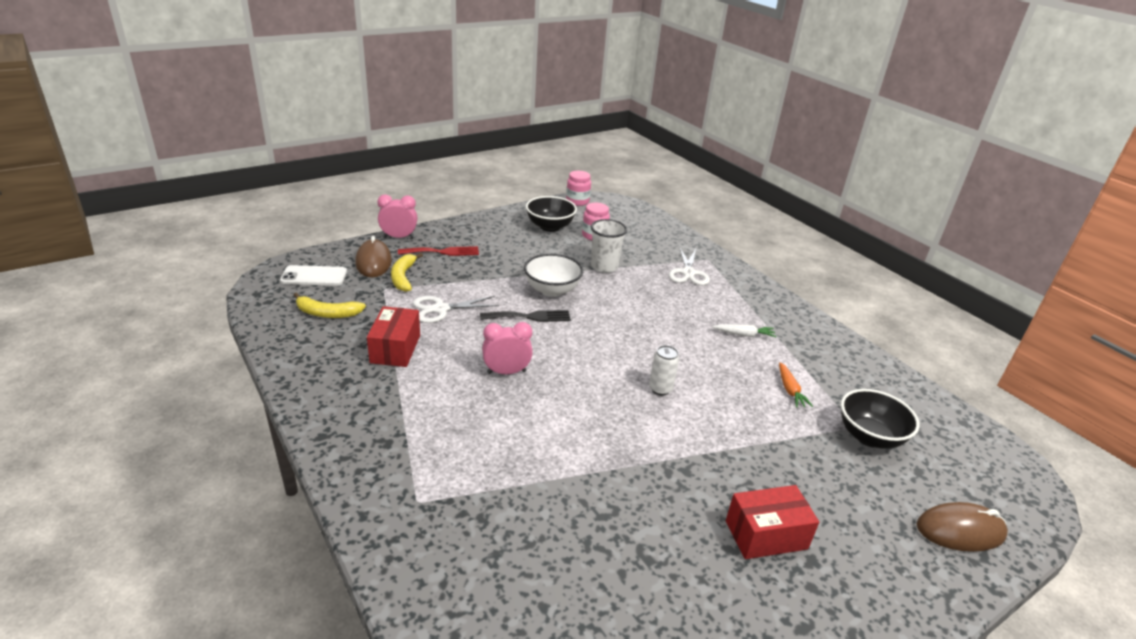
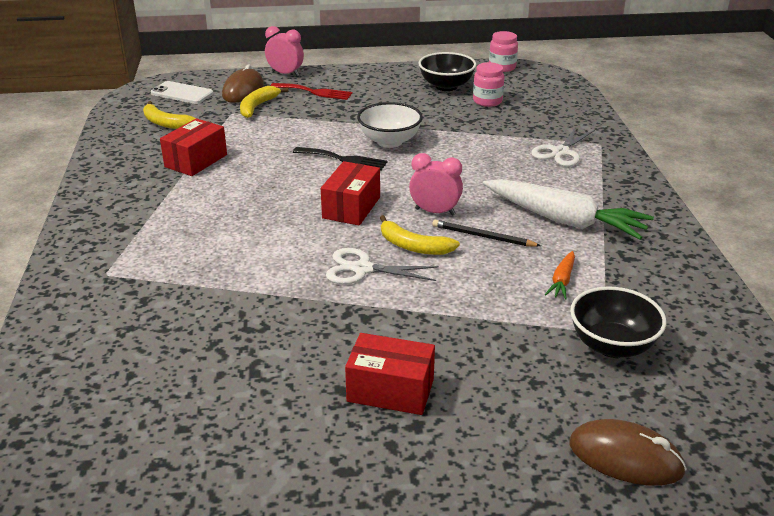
camera: 30 degrees right, 0 degrees up
white scissors [413,296,499,323] -> white scissors moved to [326,248,439,284]
pink clock [482,322,533,374] -> pink clock moved to [409,153,463,216]
white cup [591,219,627,273] -> none
white can [649,345,679,396] -> yellow banana [380,215,460,255]
white carrot [713,324,776,337] -> white carrot [483,179,654,240], size x2.30
none -> red box [321,161,380,226]
none -> black pencil [432,220,541,247]

